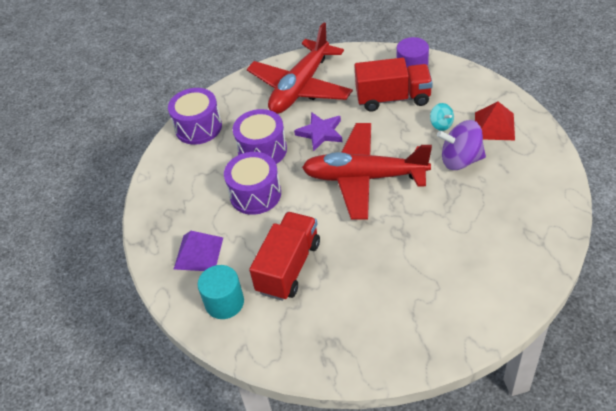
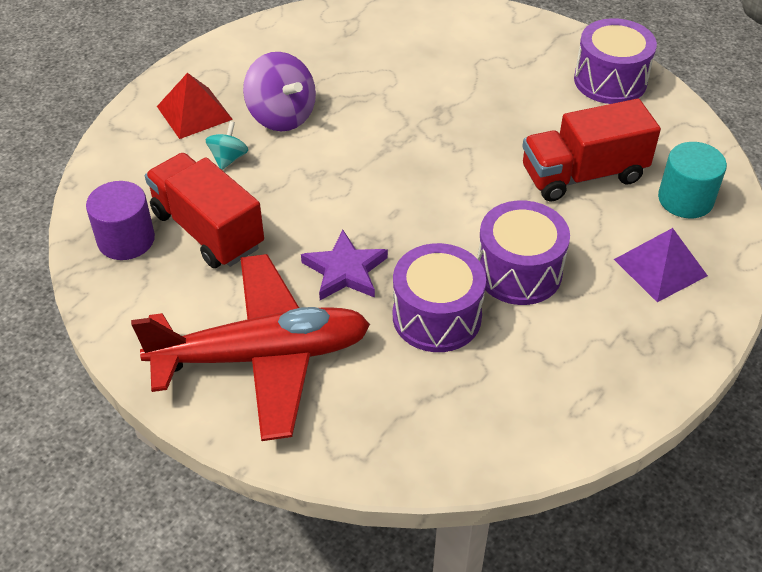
camera: 135 degrees left, 0 degrees up
purple drum [168,88,222,145] -> purple drum moved to [574,18,657,104]
red plane [302,123,432,220] -> none

